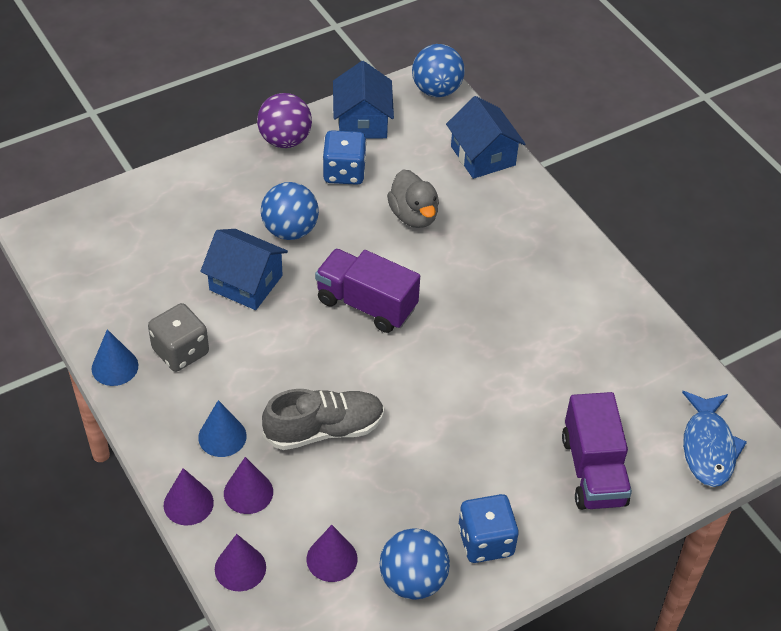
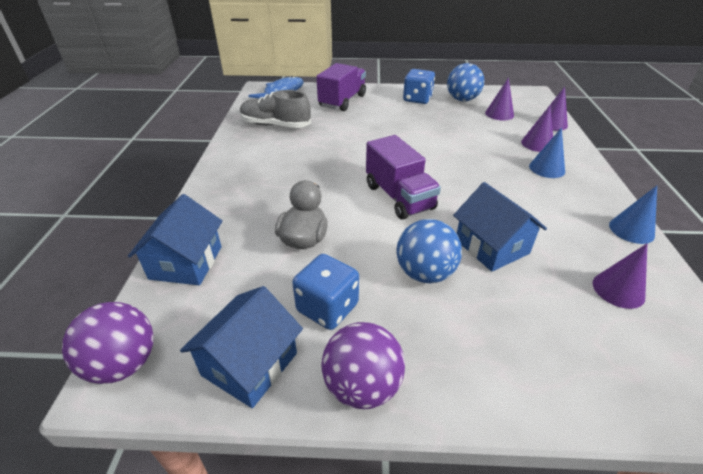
camera: 145 degrees left, 10 degrees down
grey dice [148,303,209,372] -> none
purple cone [164,468,214,525] -> purple cone moved to [593,244,647,309]
grey shoe [262,389,384,450] -> grey shoe moved to [240,90,311,128]
blue ball [412,44,465,97] -> purple ball [62,302,154,384]

